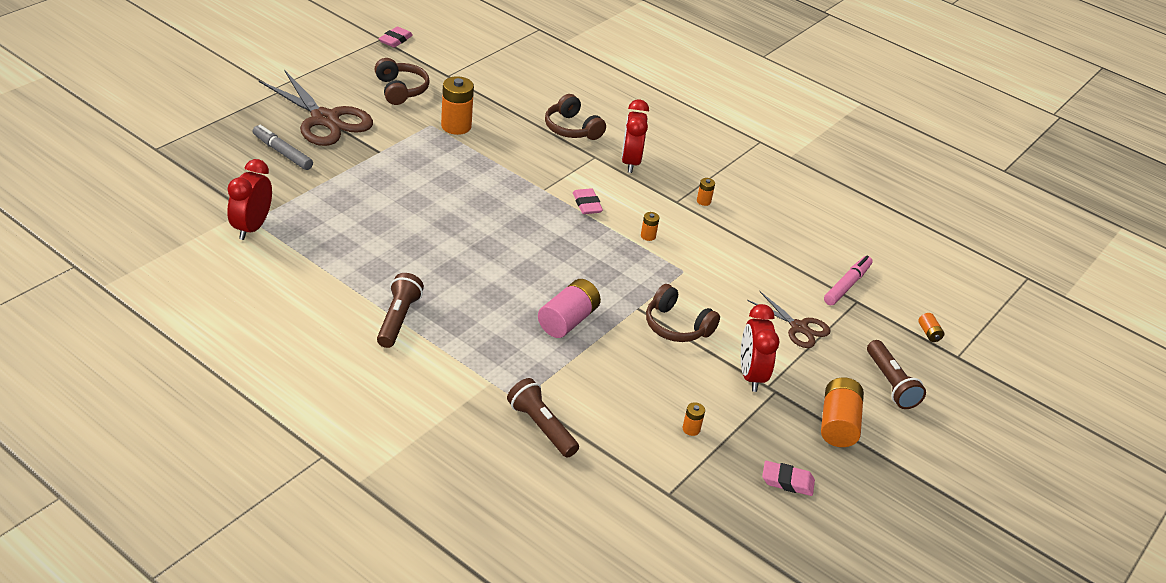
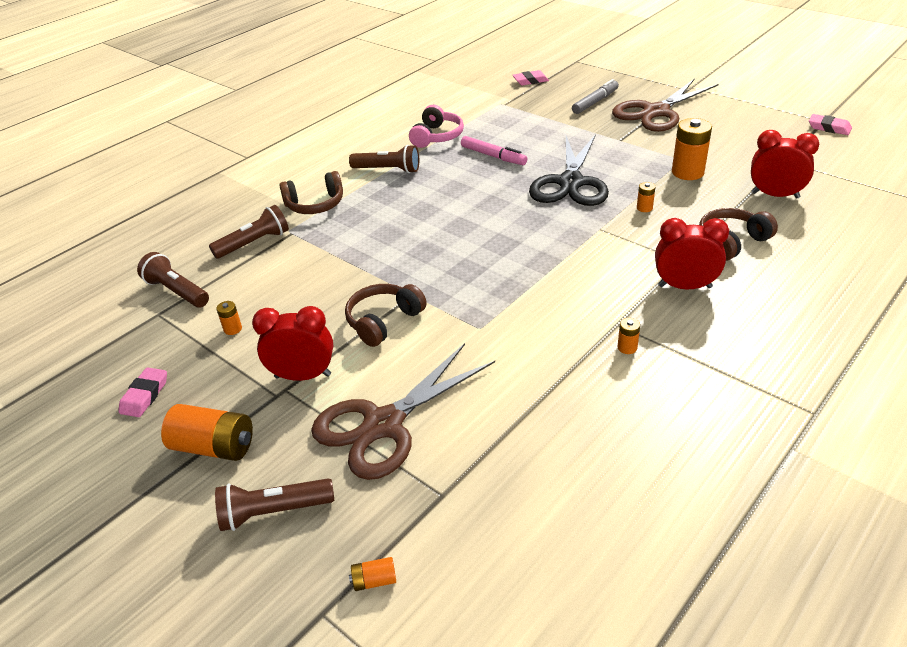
camera: 100 degrees right, 0 degrees up
red clock [227,159,272,240] -> red clock moved to [751,130,819,198]
brown headphones [375,58,430,105] -> brown headphones moved to [280,171,343,214]
pink battery [538,279,601,338] -> none
pink eraser [573,188,603,214] -> pink eraser moved to [513,70,549,86]
orange battery [641,212,659,241] -> orange battery moved to [637,182,655,212]
brown scissors [747,291,830,348] -> brown scissors [311,343,495,480], size x1.79
pink marker [824,255,873,305] -> pink marker moved to [461,136,527,165]
none -> brown flashlight [137,252,209,308]
none -> pink headphones [409,105,464,148]
none -> black scissors [529,134,609,206]

